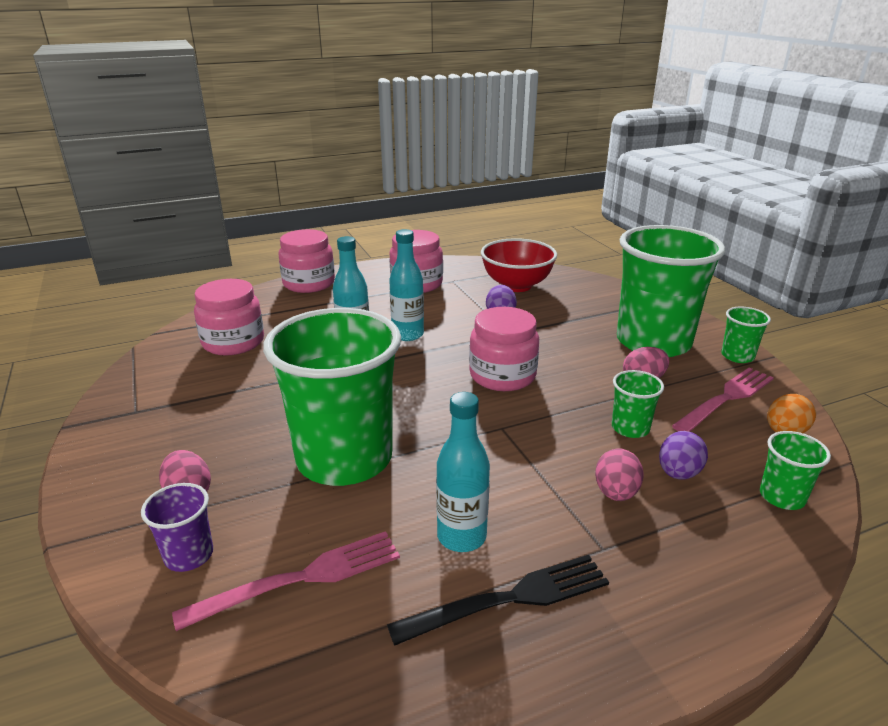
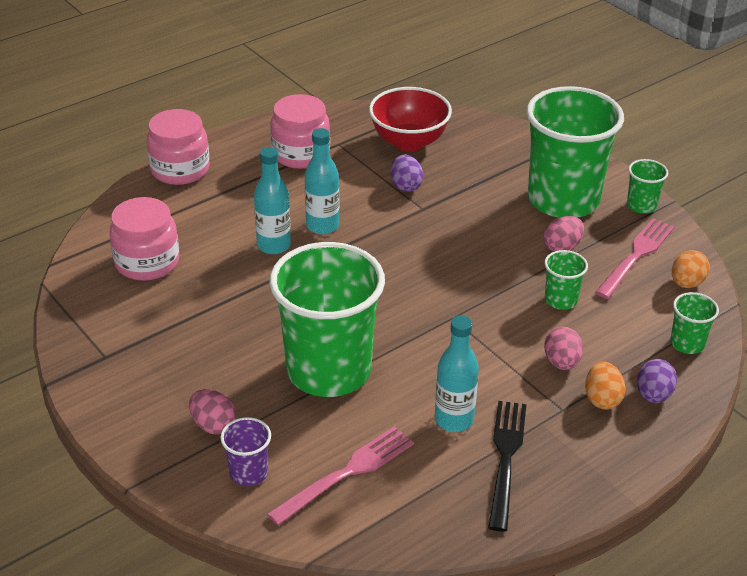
camera: 15 degrees left, 10 degrees up
black fork [387,555,609,646] -> black fork turned 45 degrees counterclockwise [488,401,526,532]
pink jar [469,307,539,391] -> none
purple egg [659,431,708,480] -> purple egg moved to [637,359,677,403]
none -> orange egg [585,361,626,410]

